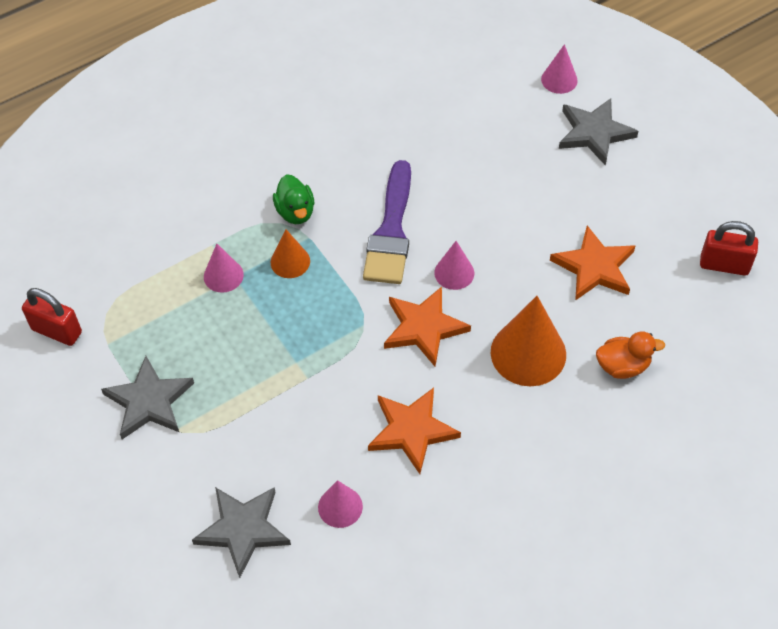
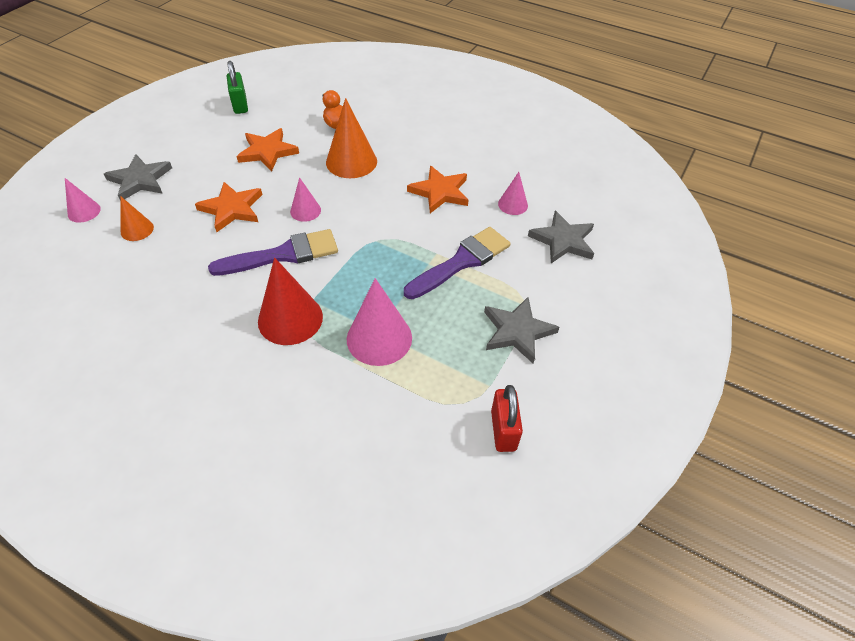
camera: 120 degrees left, 5 degrees down
pink cone [204,244,244,293] -> pink cone [347,278,412,366], size x1.81
orange cone [271,229,310,278] -> orange cone moved to [120,196,154,241]
green duck [273,174,314,224] -> red cone [258,257,323,345]
orange star [384,287,471,366] -> orange star moved to [195,182,262,232]
red padlock [700,221,758,276] -> green padlock [227,61,248,114]
none -> purple brush [404,227,511,299]

